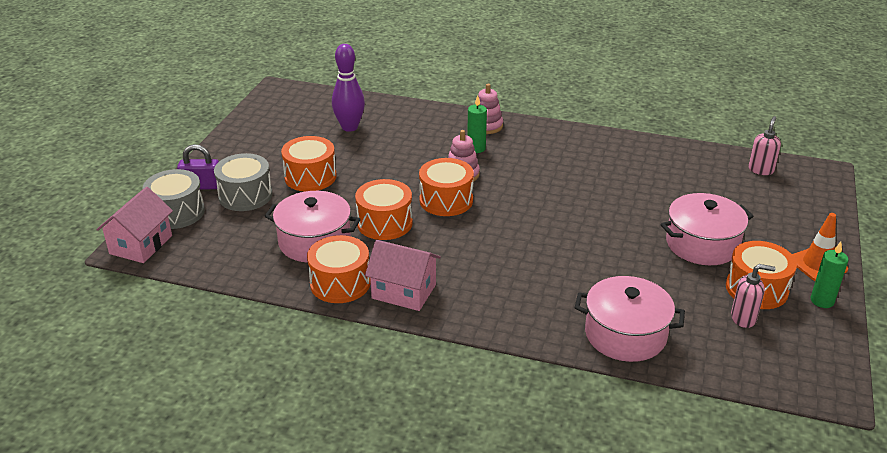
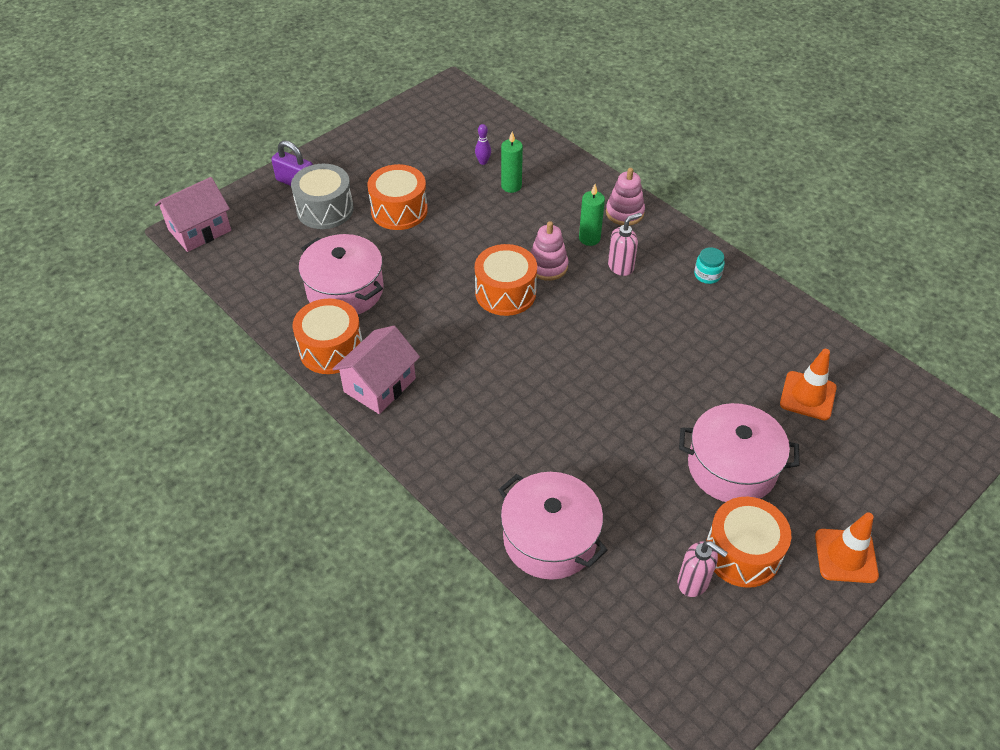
camera: 30 degrees right, 15 degrees up
grey drum [143,169,205,229] -> none
purple bowling pin [332,44,365,132] -> purple bowling pin [475,124,491,165], size x0.44
orange drum [355,179,413,240] -> none
pink house [365,240,441,311] -> pink house turned 75 degrees clockwise [333,326,420,414]
pink soap dispenser [748,116,781,175] -> pink soap dispenser moved to [608,213,642,276]
green candle [811,242,848,308] -> green candle moved to [501,132,523,193]
none -> turquoise jar [694,247,725,284]
none -> orange traffic cone [780,349,837,420]

